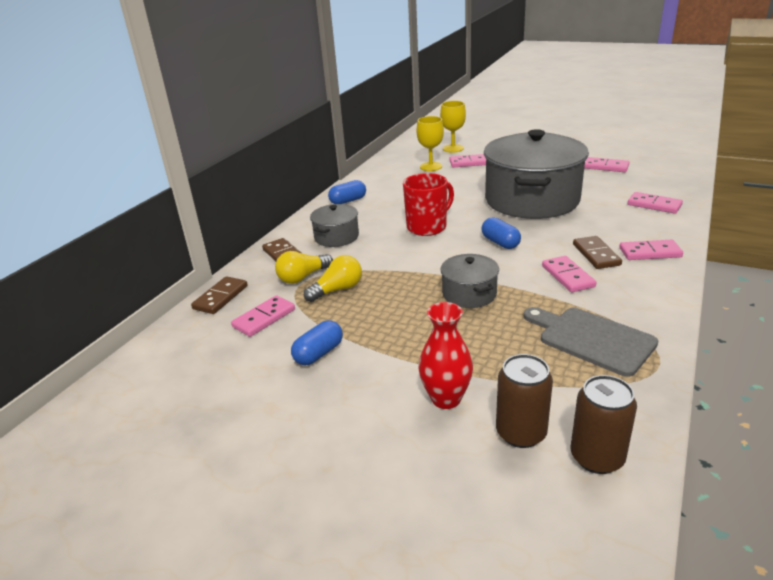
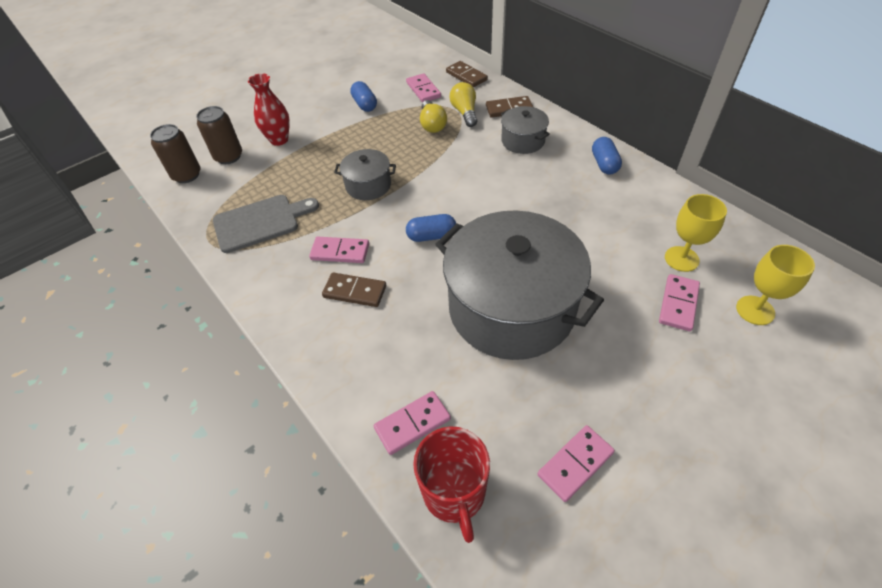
camera: 115 degrees right, 20 degrees up
red mug [403,173,454,236] -> red mug moved to [413,426,490,543]
pink domino [619,240,683,260] -> none

